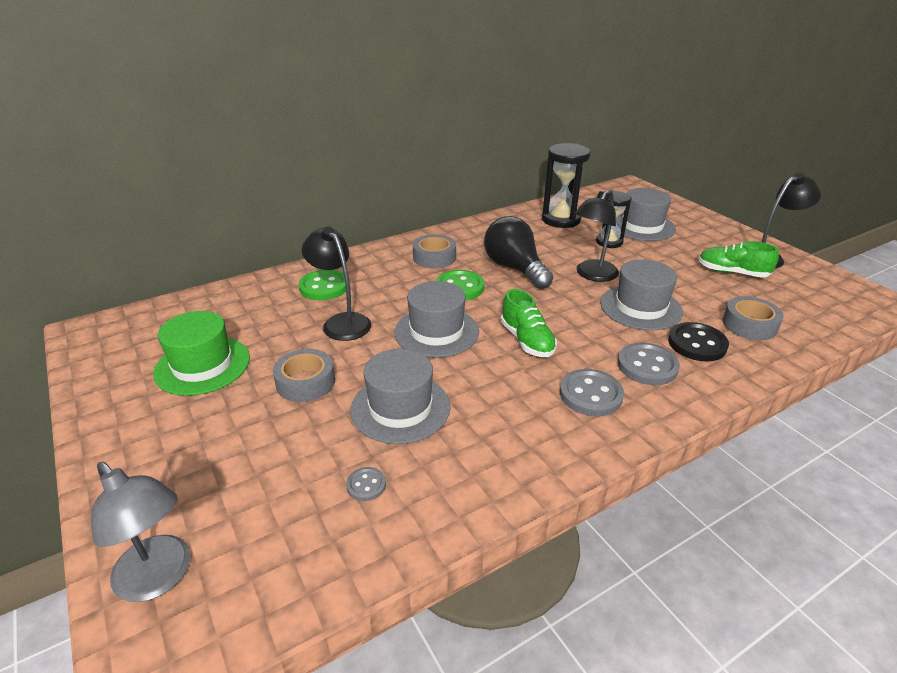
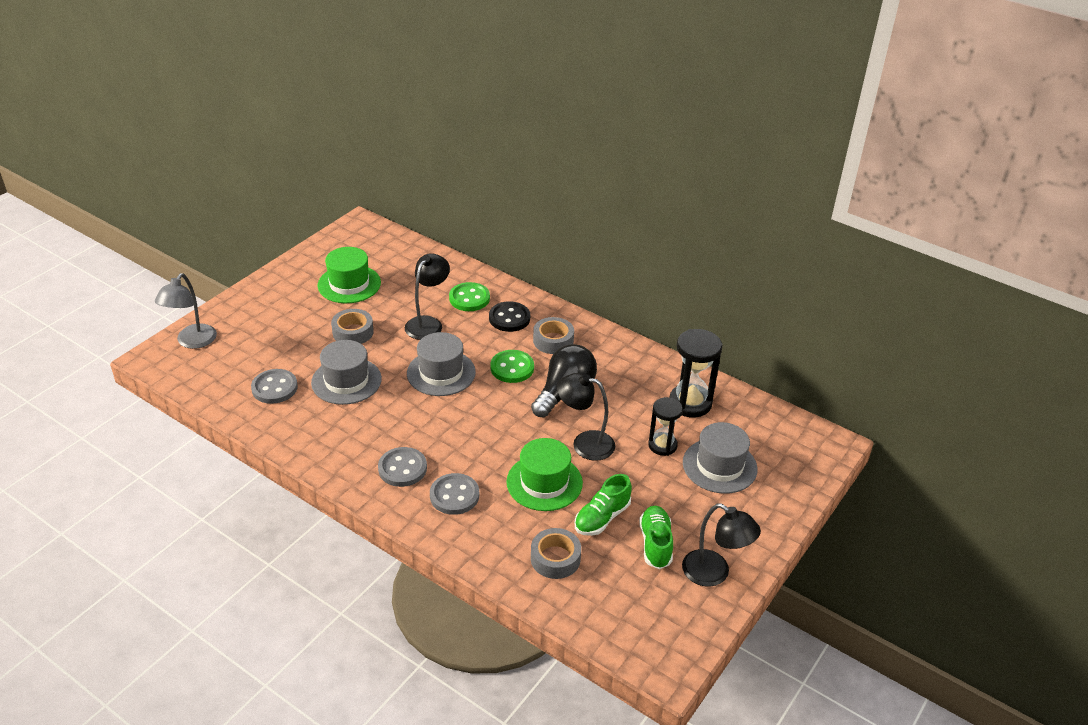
camera: 65 degrees right, 5 degrees up
grey button [346,467,386,501] -> grey button [251,369,298,404], size x1.88
green shoe [501,289,557,357] -> green shoe moved to [575,474,632,536]
grey hat [600,259,683,330] -> green hat [506,438,583,511]
black button [668,322,729,361] -> black button moved to [489,301,530,332]

